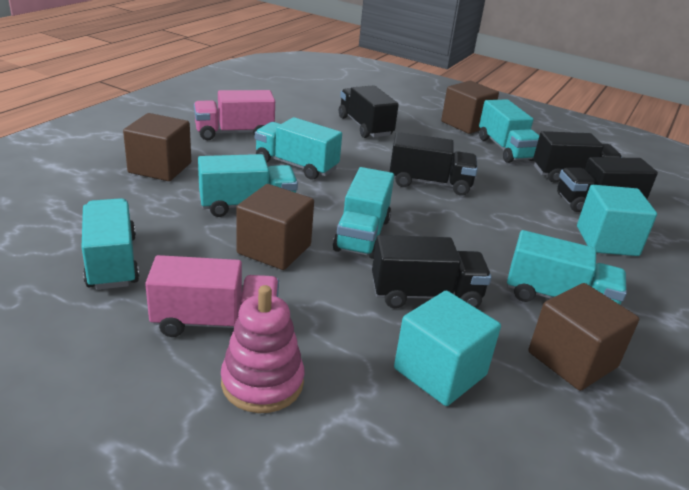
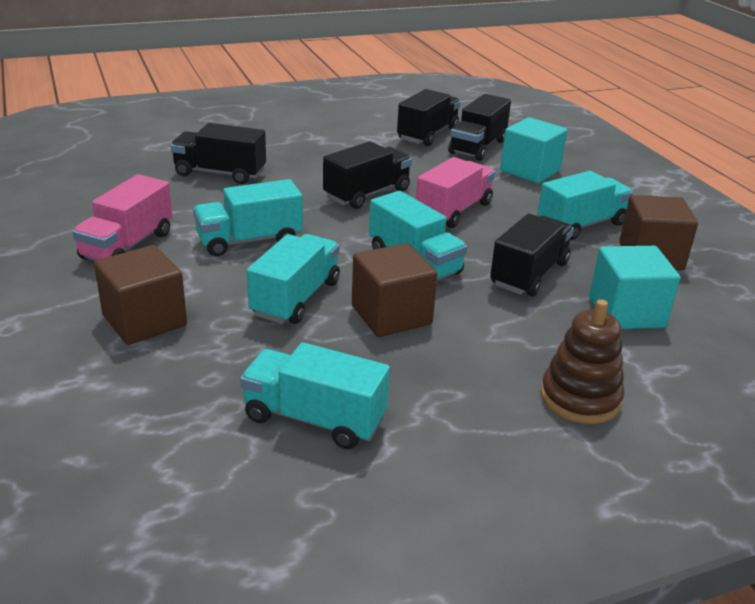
camera: 50 degrees left, 0 degrees up
pink truck [145,255,279,337] -> pink truck moved to [416,157,495,228]
pink stacking toy [221,285,304,413] -> brown stacking toy [541,299,624,424]
brown cube [441,81,499,134] -> none
turquoise truck [479,99,539,163] -> none

